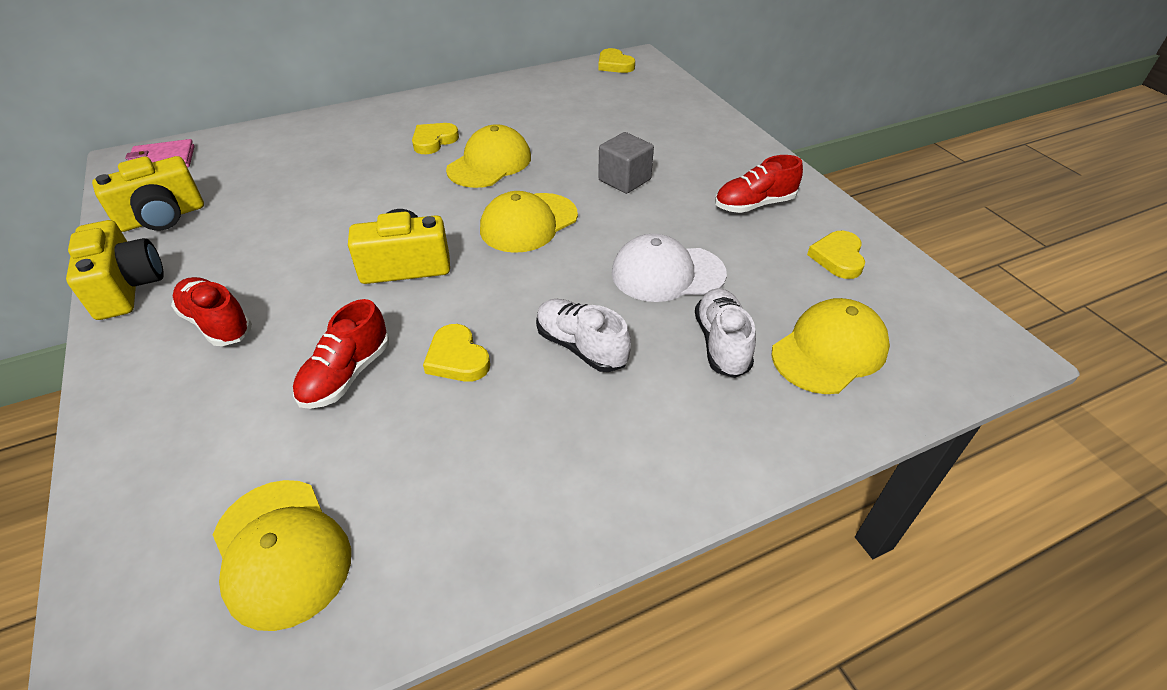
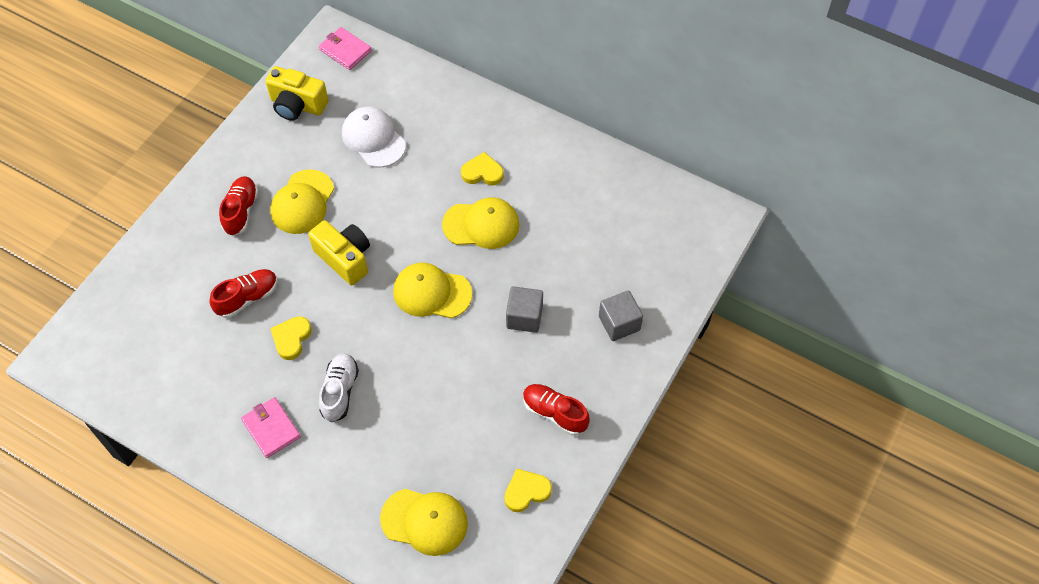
camera: 55 degrees right, 15 degrees up
yellow camera [66,220,164,320] -> none
yellow cap [213,480,351,631] -> yellow cap moved to [270,169,334,234]
red shoe [293,299,389,409] -> red shoe turned 150 degrees clockwise [210,269,278,318]
yellow heart [598,48,635,73] -> none
white cap [612,234,727,302] -> white cap moved to [342,107,406,168]
white shoe [695,288,756,378] -> none
none -> pink wallet [241,397,301,458]
none -> grey cube [599,290,643,341]

